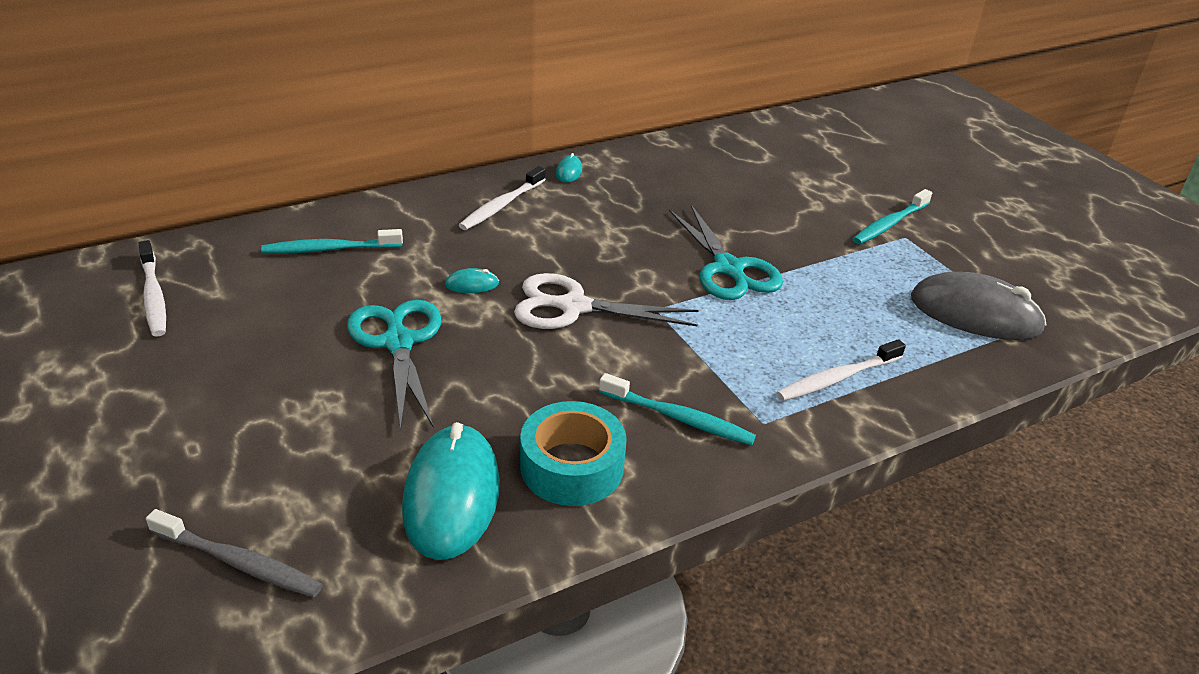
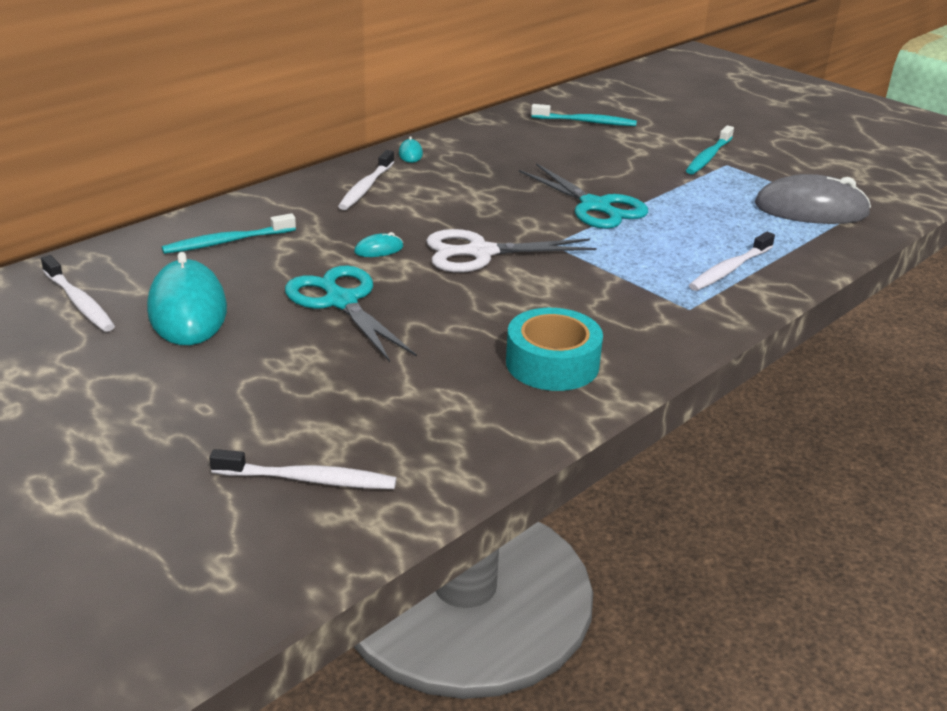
camera: 15 degrees left, 5 degrees down
grey toothbrush [146,509,323,597] -> white toothbrush [209,449,397,489]
turquoise mouse [402,422,500,560] -> turquoise mouse moved to [147,252,227,345]
turquoise toothbrush [599,373,756,445] -> turquoise toothbrush moved to [531,104,637,126]

